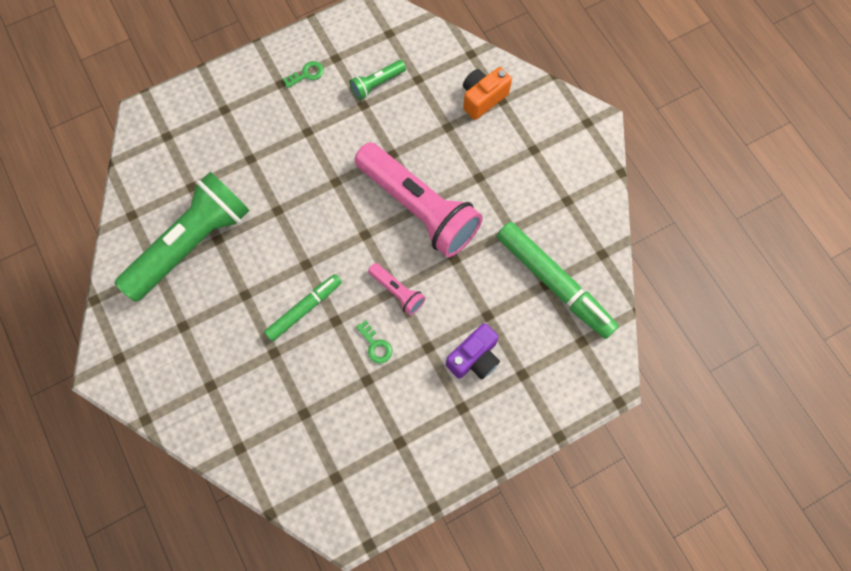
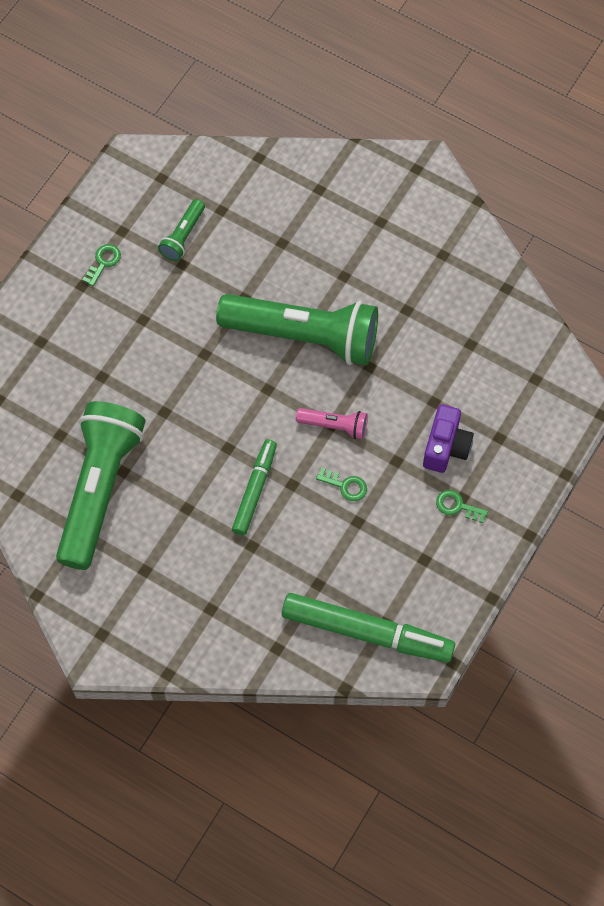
camera: 30 degrees left, 5 degrees down
pink flashlight [355,142,483,257] -> green flashlight [216,294,378,365]
orange camera [463,67,512,120] -> none
green marker [497,222,619,339] -> green marker moved to [282,593,455,662]
none -> green key [436,490,488,523]

